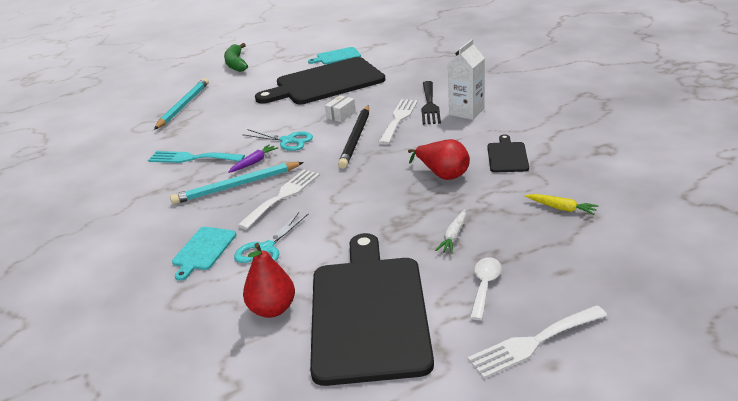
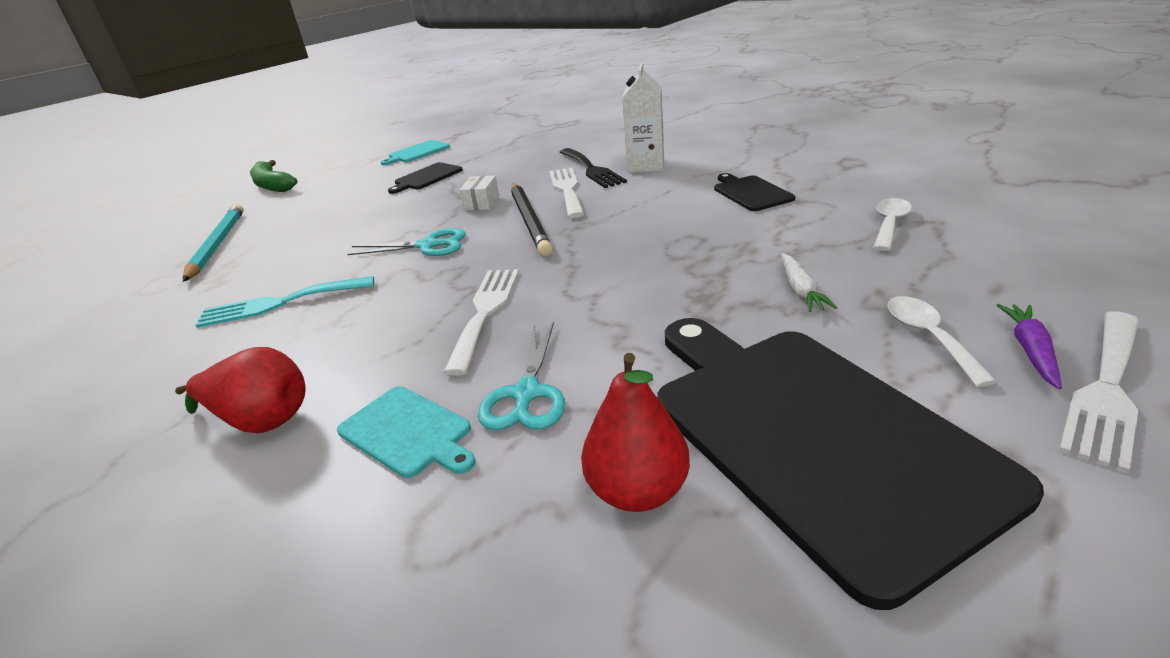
camera: 25 degrees left, 0 degrees up
turquoise pencil [170,162,304,204] -> none
turquoise cutting board [172,227,236,281] -> turquoise cutting board turned 45 degrees counterclockwise [337,386,476,478]
purple carrot [228,144,278,173] -> purple carrot moved to [997,304,1062,390]
black cutting board [255,57,385,104] -> black cutting board [388,162,463,194], size x0.44
red pear [408,139,470,180] -> red pear moved to [175,347,306,433]
yellow carrot [525,194,598,215] -> white spoon [873,198,912,251]

